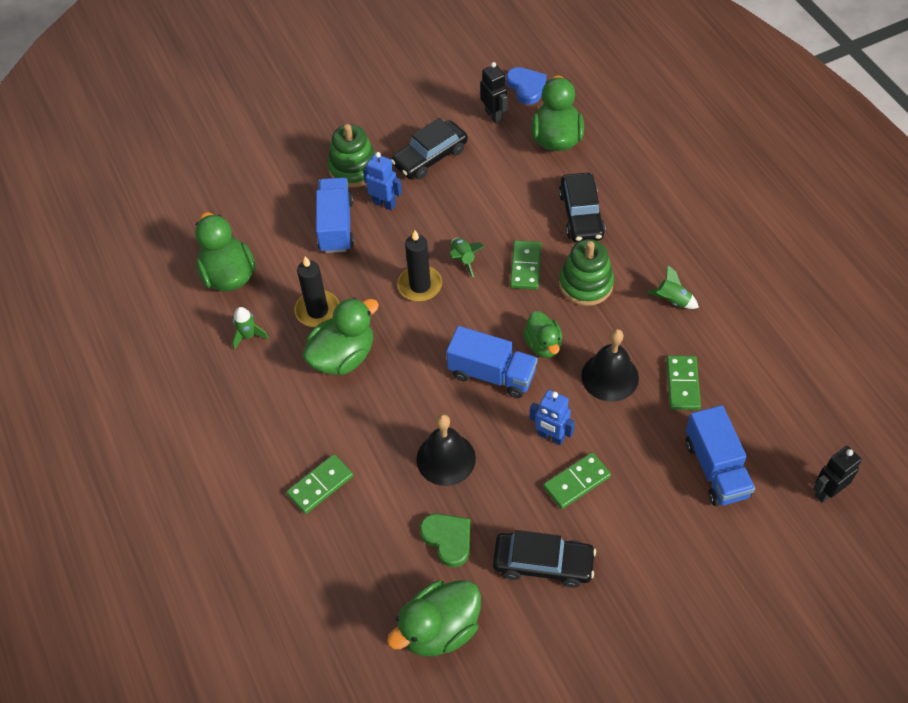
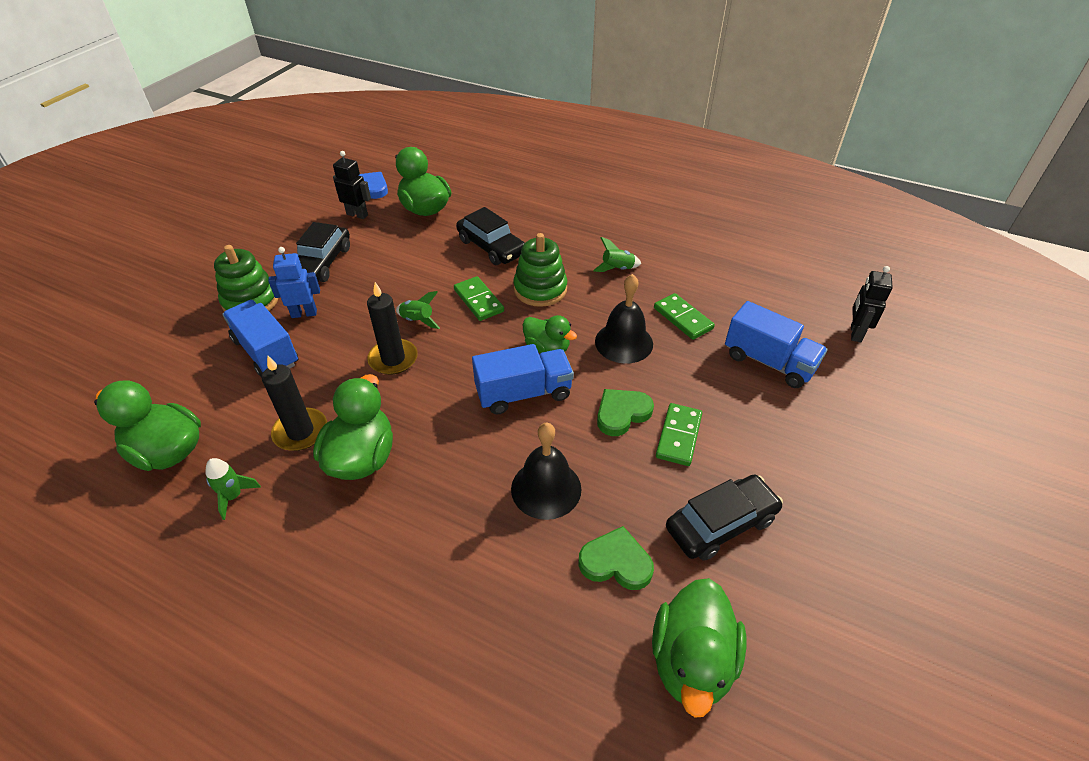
camera: 40 degrees left, 10 degrees down
green domino [286,454,353,514] -> none
blue robot [529,390,575,445] -> green heart [597,389,654,436]

